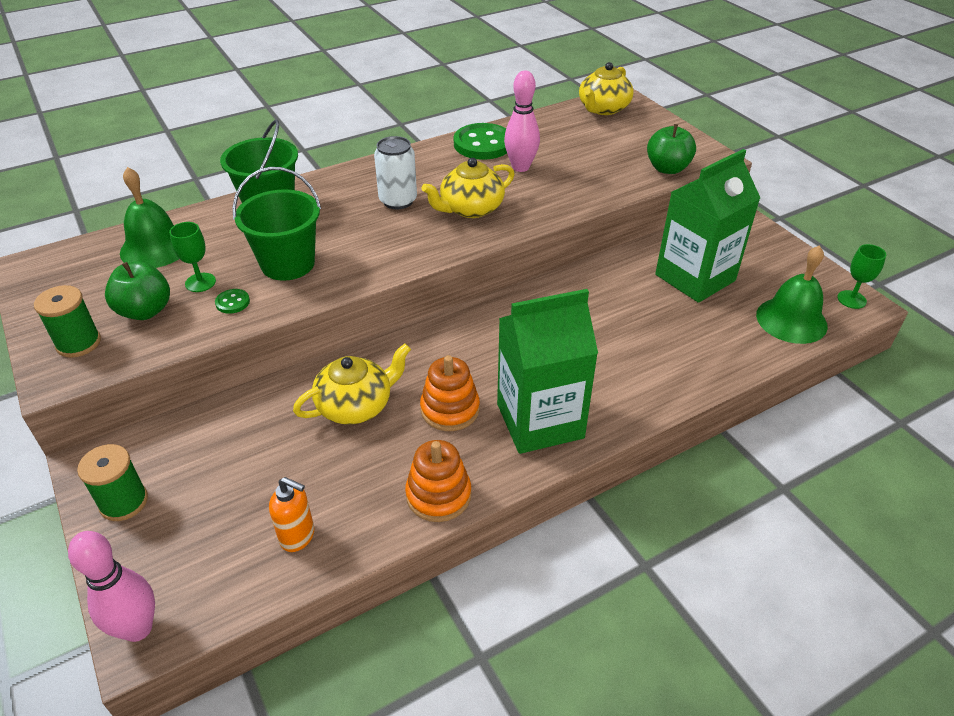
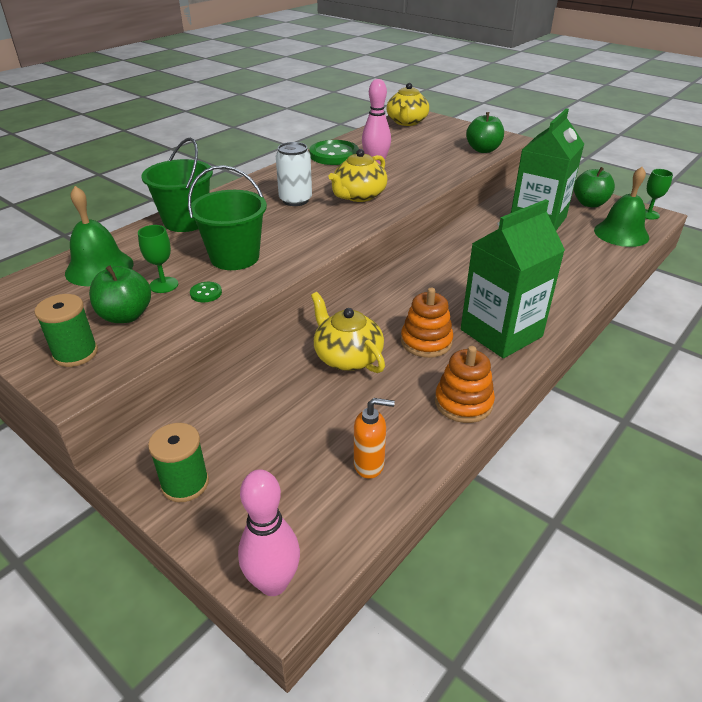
camera: 20 degrees left, 5 degrees down
yellow teapot [293,344,411,425] -> yellow teapot turned 75 degrees counterclockwise [311,292,385,373]
none -> green apple [574,167,615,207]

